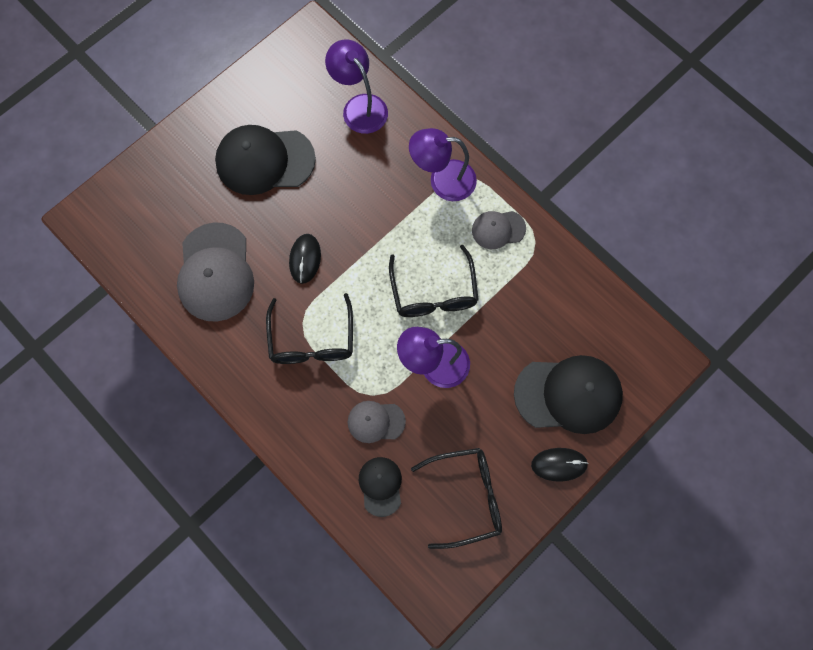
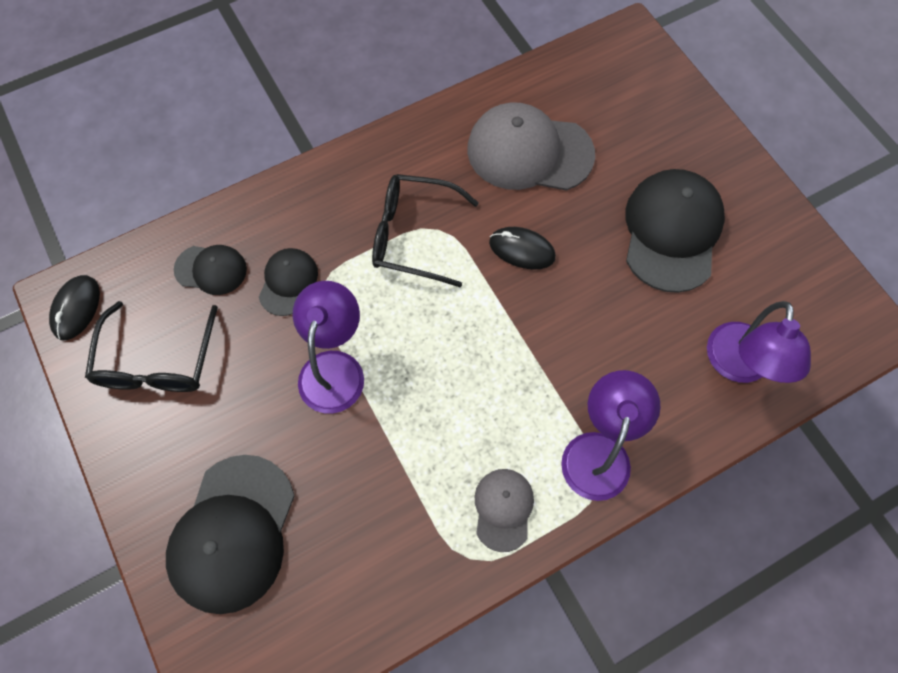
camera: 105 degrees right, 5 degrees down
purple lamp [325,39,388,134] -> purple lamp turned 120 degrees clockwise [707,301,811,383]
grey cap [348,401,406,443] -> black cap [259,248,318,316]
black glasses [389,245,479,317] -> none
black mouse [531,448,589,482] -> black mouse moved to [49,275,100,340]

